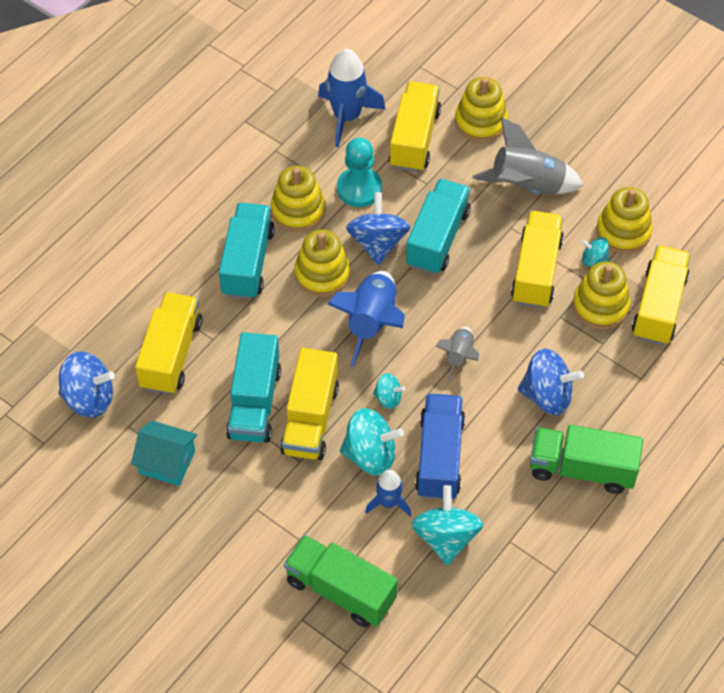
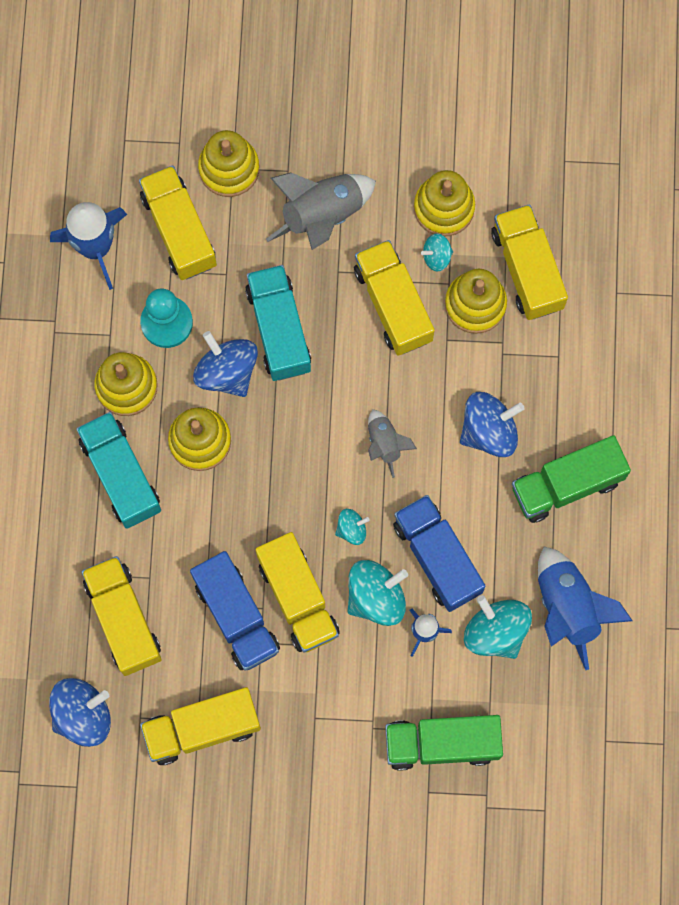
camera: 35 degrees left, 20 degrees up
turquoise house [131,420,198,486] -> yellow truck [140,687,261,765]
turquoise truck [226,332,281,443] -> blue truck [190,551,280,671]
blue rocket [327,271,405,367] -> blue rocket moved to [538,547,632,670]

